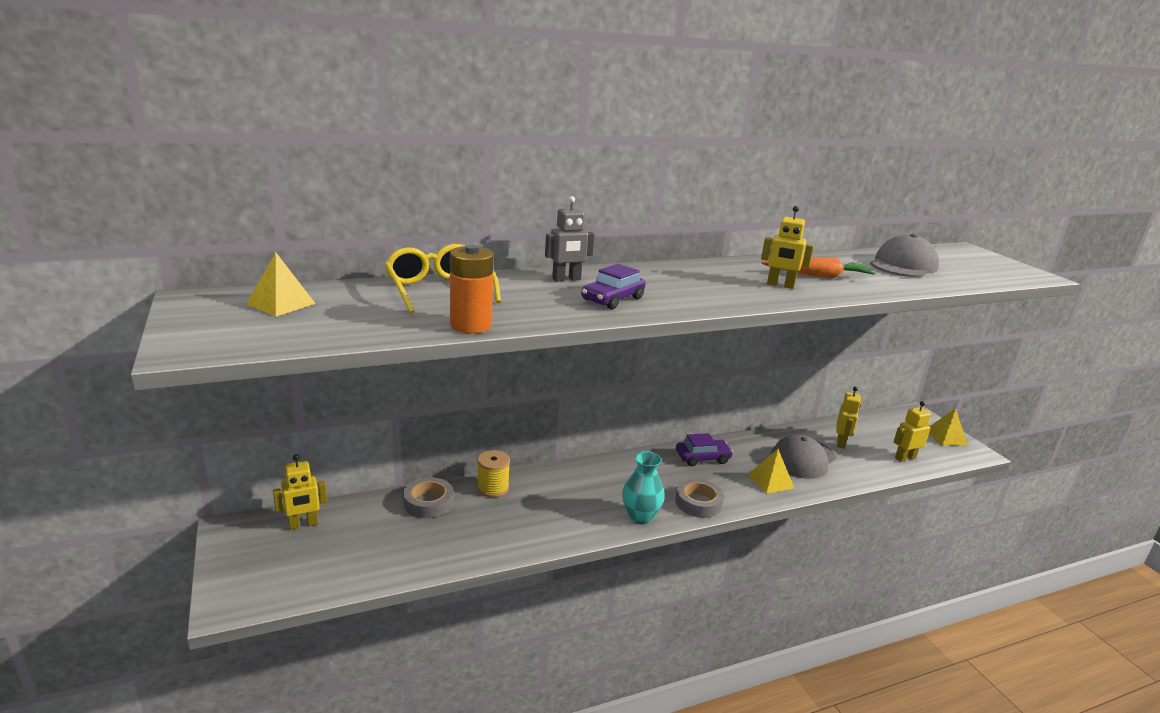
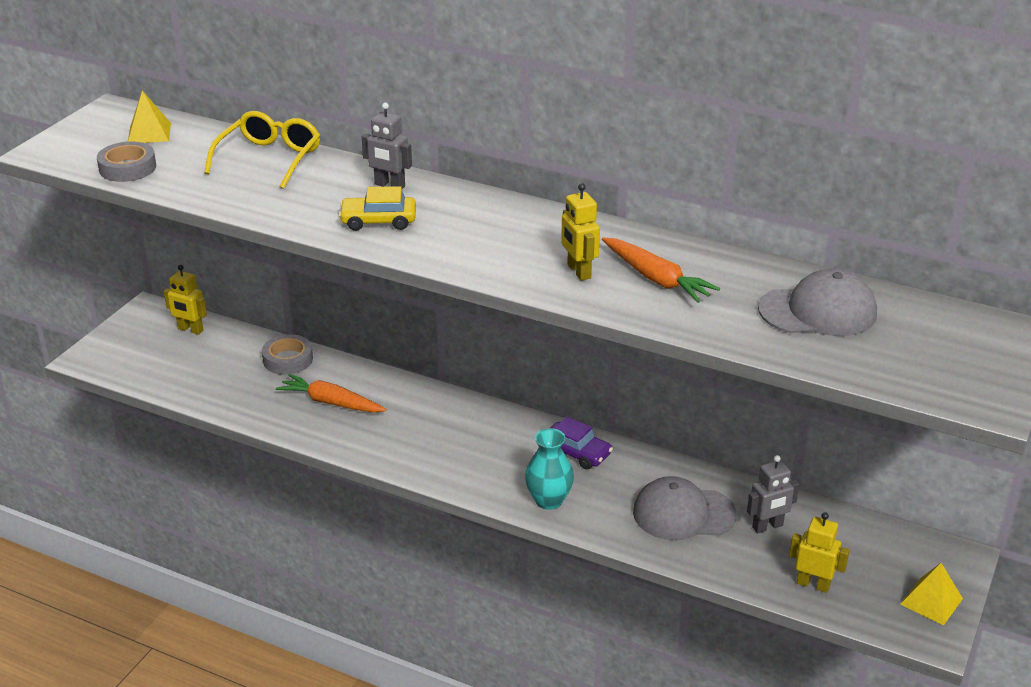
camera: 50 degrees right, 10 degrees up
orange battery [450,245,494,334] -> none
yellow spool [477,450,510,497] -> none
purple car [581,264,646,309] -> yellow car [339,186,416,231]
turquoise vase [622,451,665,525] -> turquoise vase moved to [525,428,574,510]
grey tape [675,479,724,518] -> grey tape moved to [97,141,156,182]
yellow pyramid [748,449,794,494] -> none
yellow robot [836,387,861,449] -> grey robot [747,455,799,533]
none -> orange carrot [276,374,387,413]

